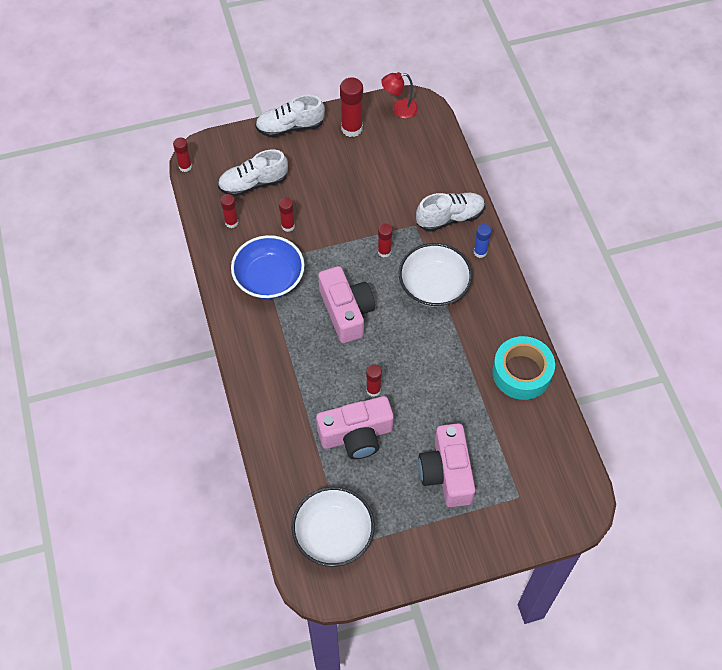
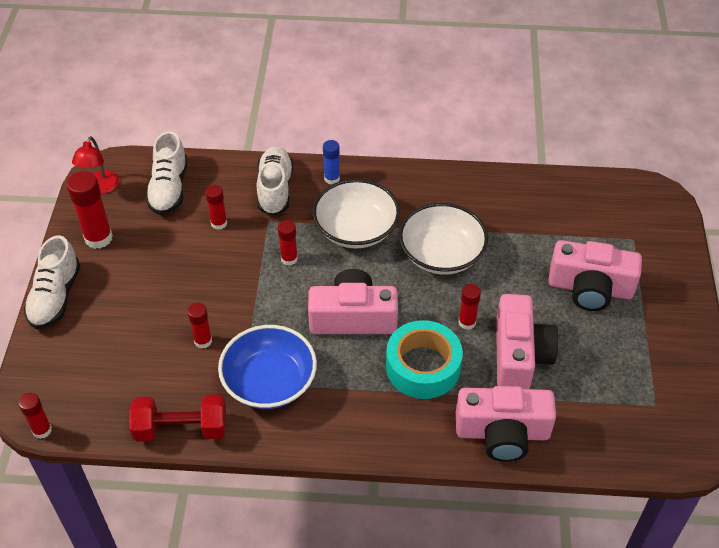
camera: 70 degrees left, 10 degrees down
white shoe [218,149,288,197] -> white shoe moved to [145,131,187,215]
red glue stick [221,194,239,228] -> red glue stick moved to [205,185,227,230]
white bowl [291,487,375,567] -> white bowl moved to [399,203,488,275]
turquoise tape [492,336,555,400] -> turquoise tape moved to [386,320,463,399]
none -> red dumbbell [129,394,226,442]
none -> pink camera [456,386,556,462]

